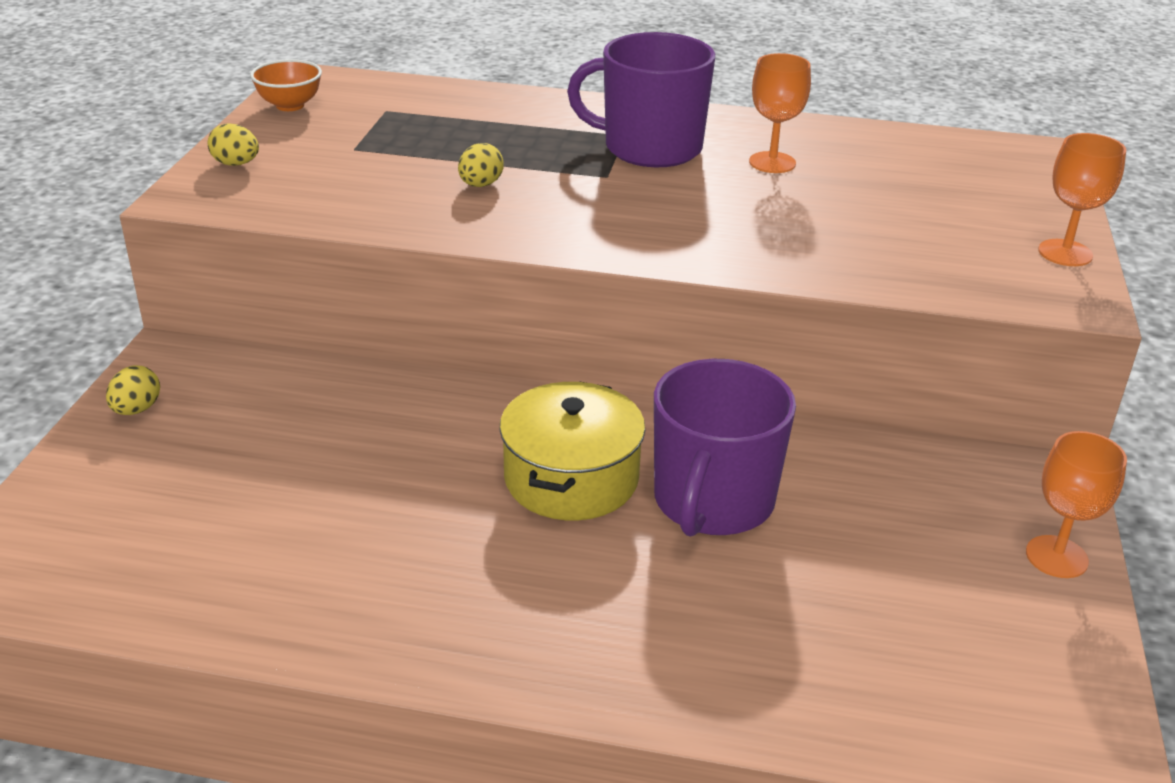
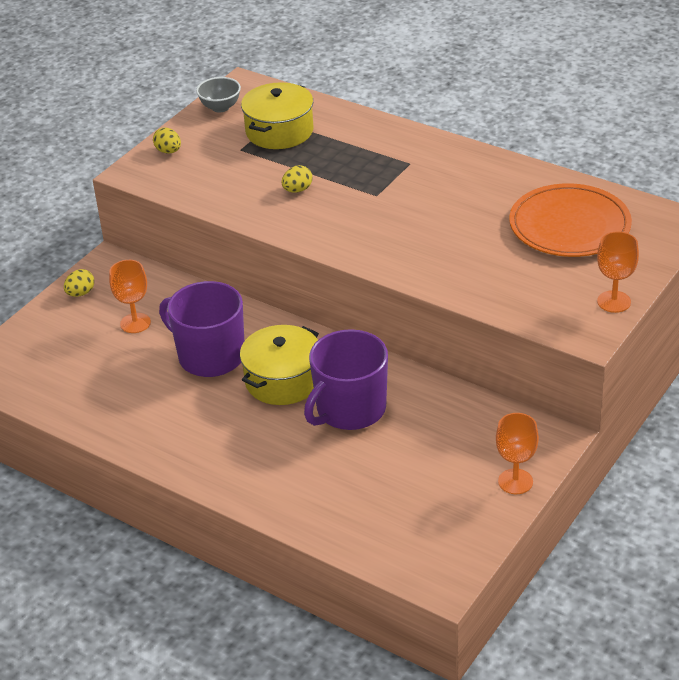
camera: 25 degrees right, 5 degrees up
orange bowl [250,59,322,111] -> grey bowl [196,77,241,113]
purple mug [567,32,715,167] -> purple mug moved to [159,281,244,377]
orange goblet [749,53,811,173] -> orange goblet moved to [109,260,151,333]
none -> yellow pot [241,82,313,149]
none -> orange plate [509,183,632,257]

